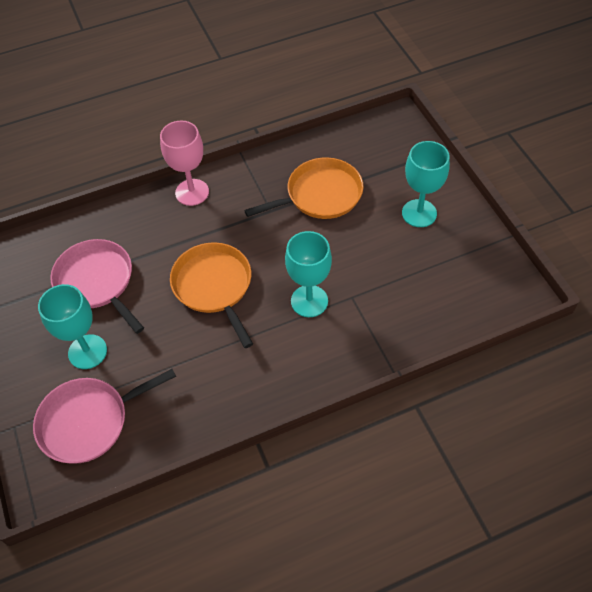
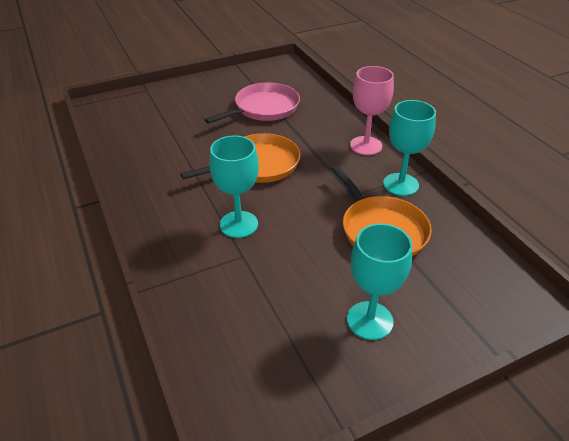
camera: 85 degrees right, 15 degrees down
pink pan [33,369,176,464] -> none
turquoise goblet [38,284,107,369] -> turquoise goblet moved to [383,100,436,196]

